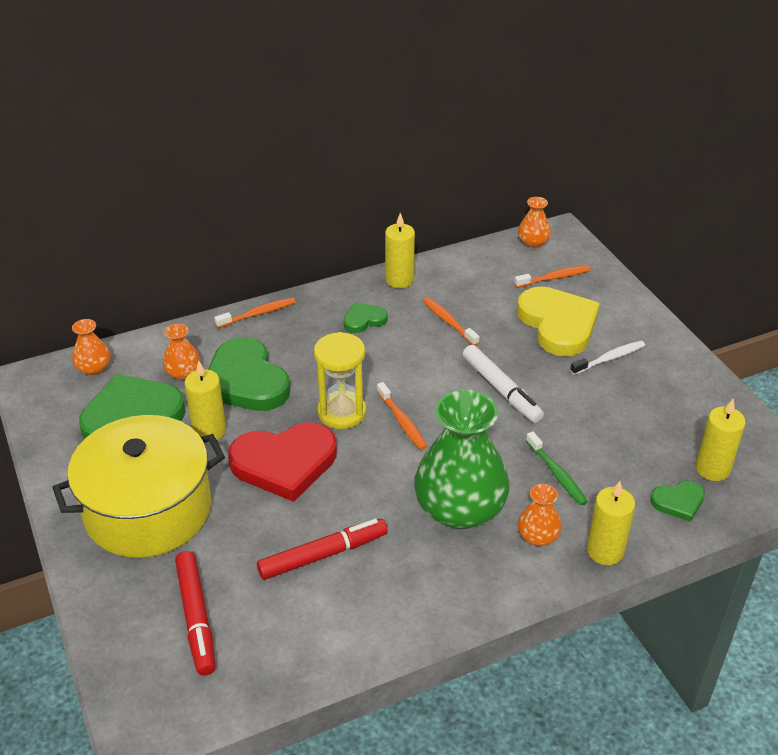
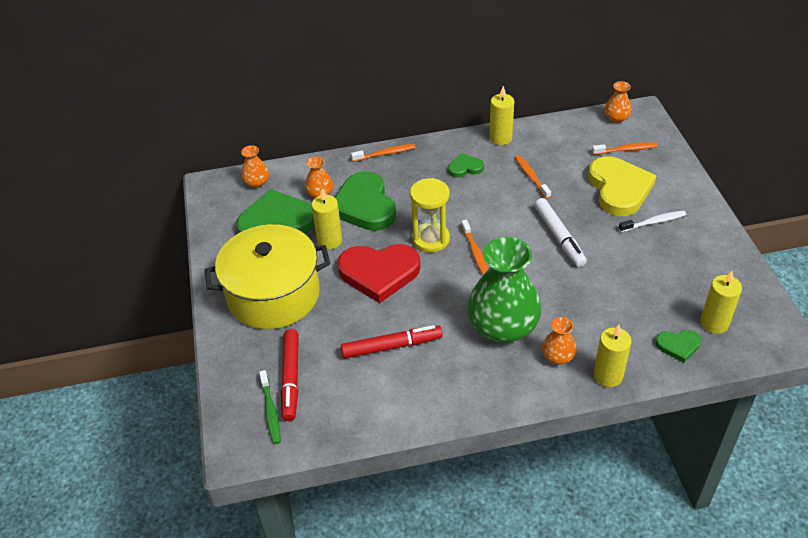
camera: 15 degrees right, 5 degrees up
green toothbrush [526,431,588,505] -> green toothbrush moved to [259,370,281,444]

